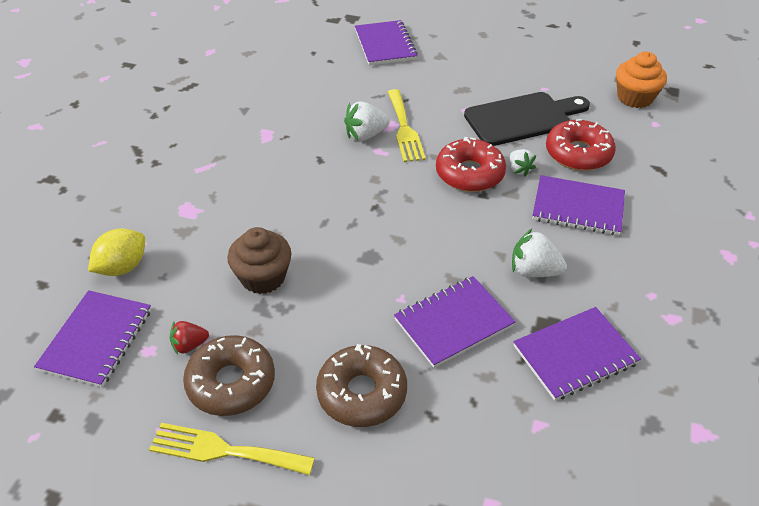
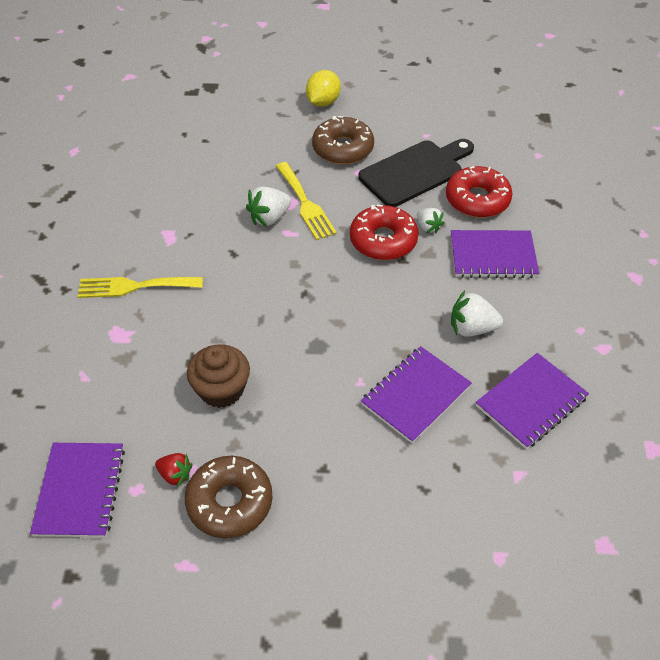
camera: 15 degrees left, 5 degrees up
yellow lemon [88,228,145,276] -> yellow lemon moved to [306,70,341,107]
yellow fork [149,423,315,475] -> yellow fork moved to [77,277,203,298]
red strawberry [170,321,209,355] -> red strawberry turned 120 degrees counterclockwise [155,453,193,487]
brown donut [316,344,407,427] -> brown donut moved to [312,116,374,164]
purple notebook [355,20,418,65] -> none
orange cupcake [616,52,667,108] -> none

